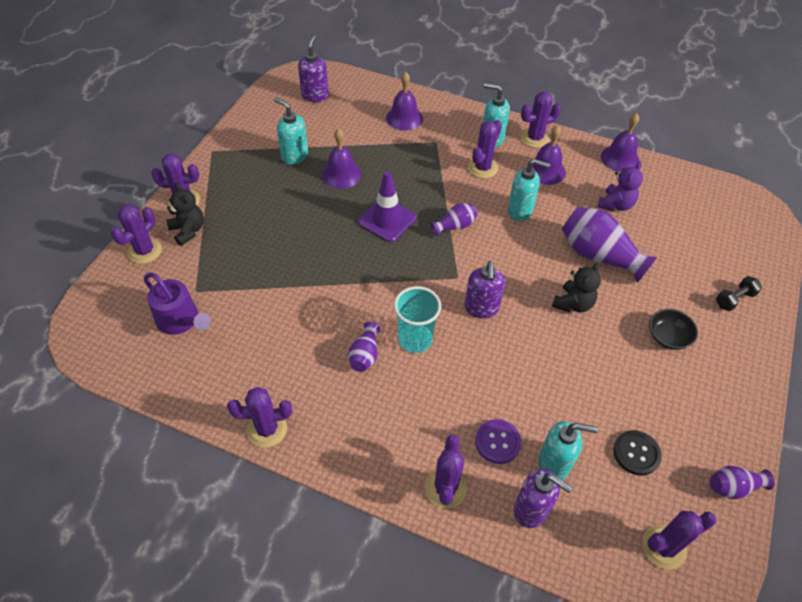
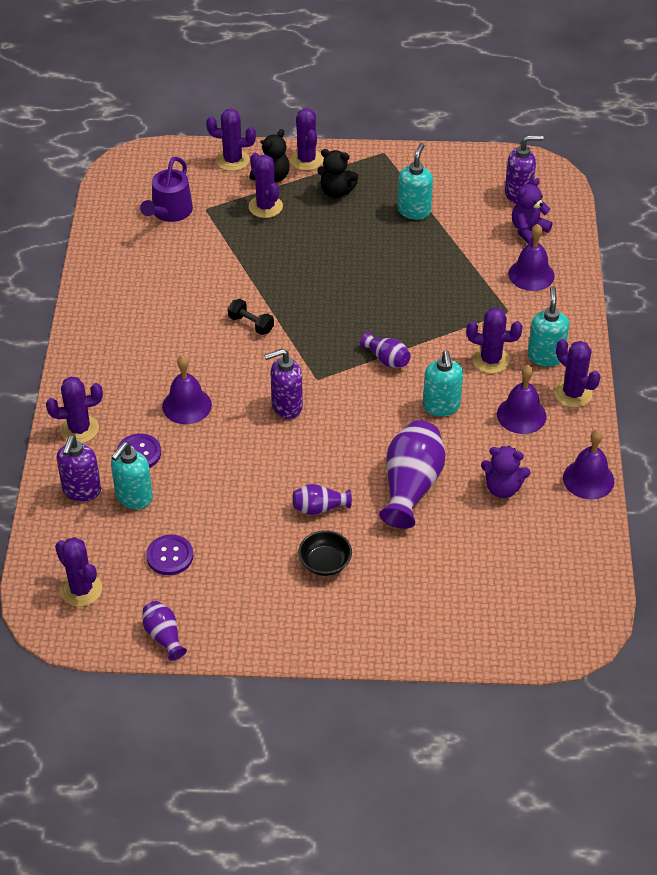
camera: 70 degrees right, 5 degrees down
purple cactus [227,387,292,448] -> purple cactus moved to [249,153,283,218]
purple bell [322,128,361,189] -> purple bell moved to [162,355,212,424]
purple vase [348,322,381,372] -> purple vase moved to [293,484,352,515]
purple traffic cone [358,171,416,242] -> none
turquoise cup [394,286,441,353] -> none
turquoise soap dispenser [538,421,598,480] -> turquoise soap dispenser turned 45 degrees clockwise [111,442,153,509]
black teddy bear [552,262,601,313] -> black teddy bear moved to [317,149,359,198]
black button [613,430,662,476] -> purple button [146,535,193,575]
black dumbbell [716,276,762,311] -> black dumbbell moved to [228,299,274,335]
none -> purple teddy bear [512,178,553,244]

